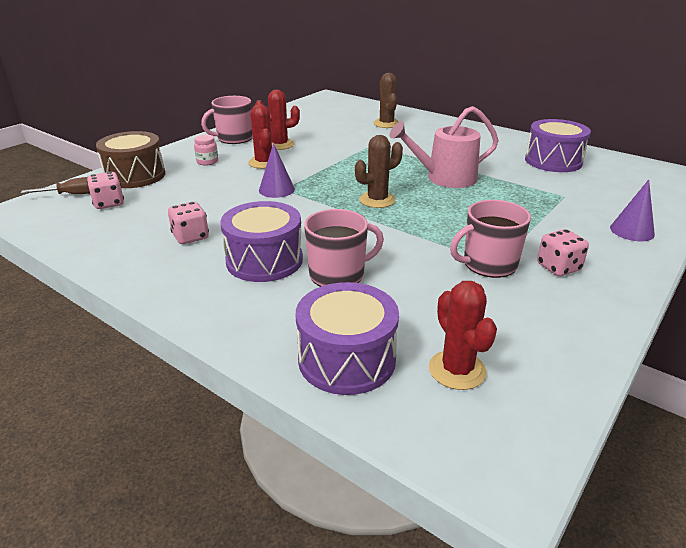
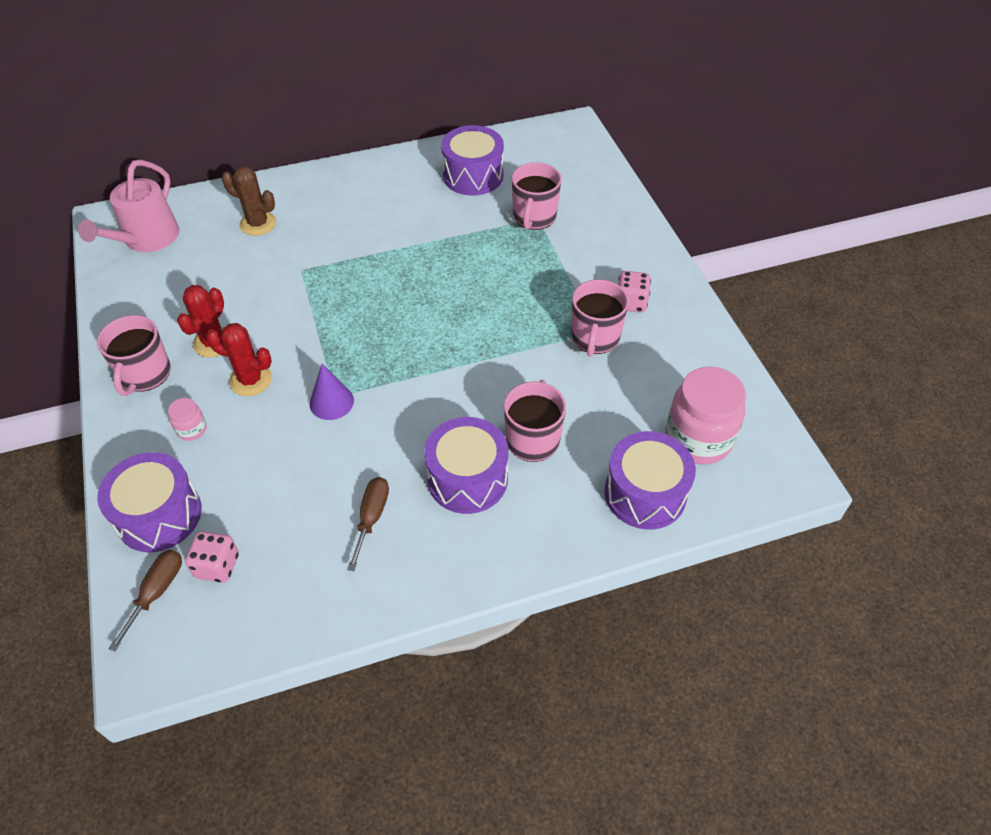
camera: 55 degrees left, 20 degrees up
brown drum [96,131,165,188] -> purple drum [97,452,202,552]
pink dice [168,202,209,244] -> brown screwdriver [347,477,389,571]
brown cactus [355,135,403,208] -> none
pink watering can [390,106,499,188] -> pink watering can moved to [78,160,179,252]
red cactus [429,281,497,390] -> pink jar [665,366,746,465]
purple cone [610,179,655,241] -> none
none -> pink mug [512,162,562,230]

